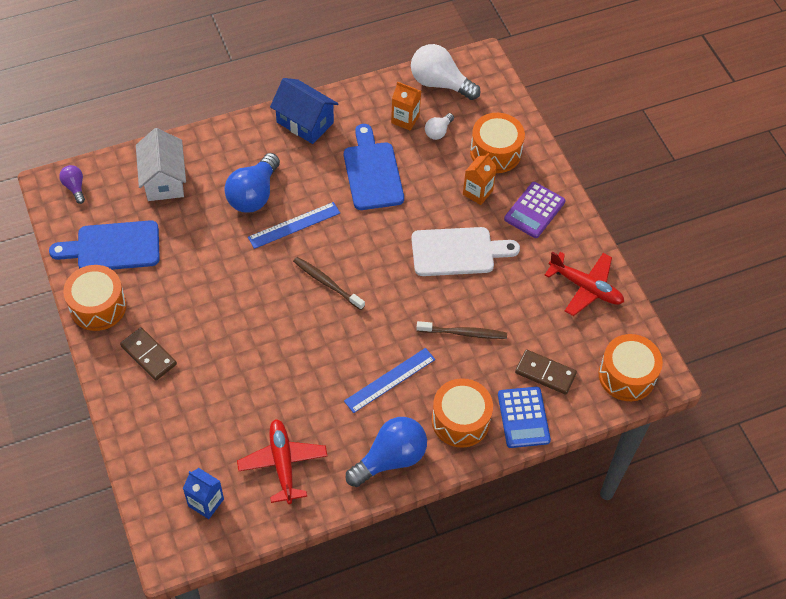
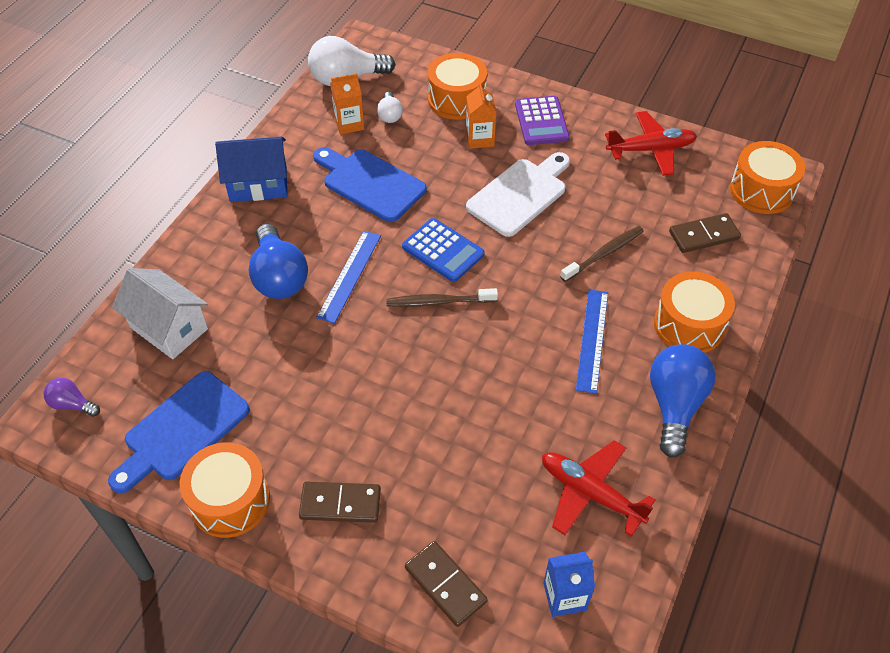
camera: 40 degrees left, 5 degrees down
blue calculator [498,387,551,448] -> blue calculator moved to [402,218,485,282]
none -> brown domino [405,541,488,627]

